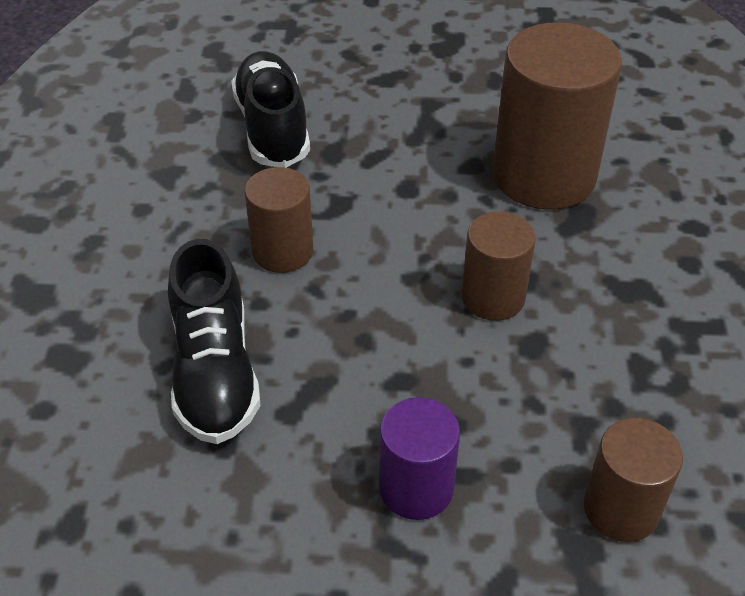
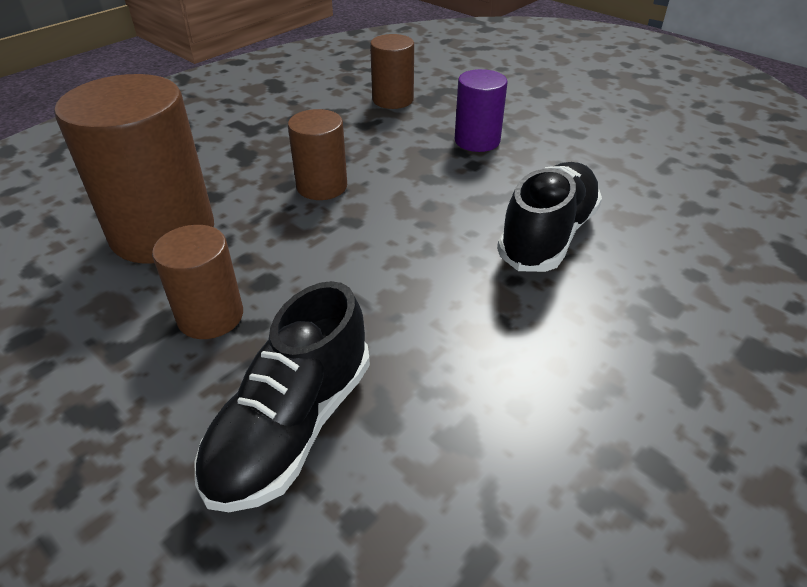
camera: 140 degrees left, 5 degrees down
brown cylinder [245,167,313,273] -> brown cylinder moved to [152,225,243,339]

